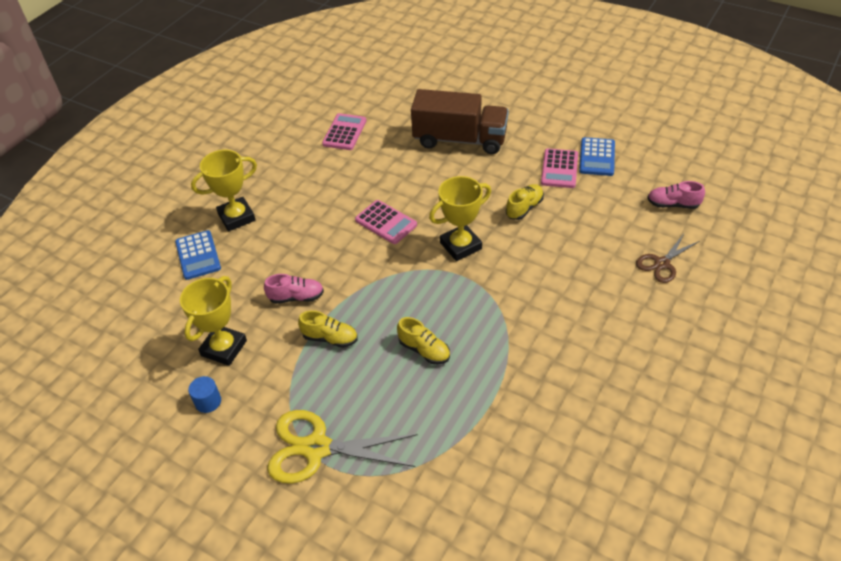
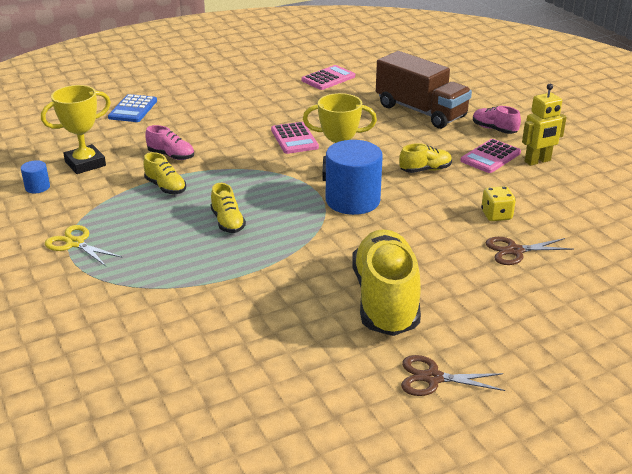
camera: 30 degrees right, 15 degrees down
yellow trophy [191,150,257,231] -> none
yellow scissors [267,410,418,484] -> yellow scissors [45,225,123,266], size x0.59
blue calculator [579,137,615,176] -> yellow robot [522,84,567,166]
pink shoe [647,181,705,209] -> pink shoe moved to [473,106,521,134]
none -> blue cylinder [326,140,383,215]
none -> yellow shoe [352,229,421,336]
none -> brown scissors [401,355,505,396]
none -> yellow dice [481,186,516,221]

